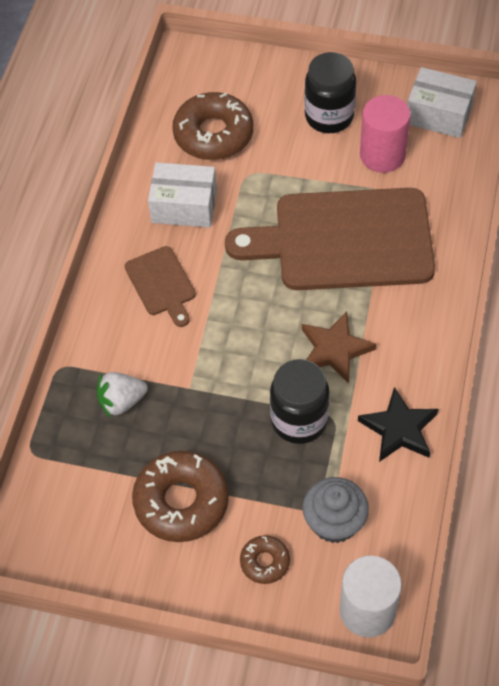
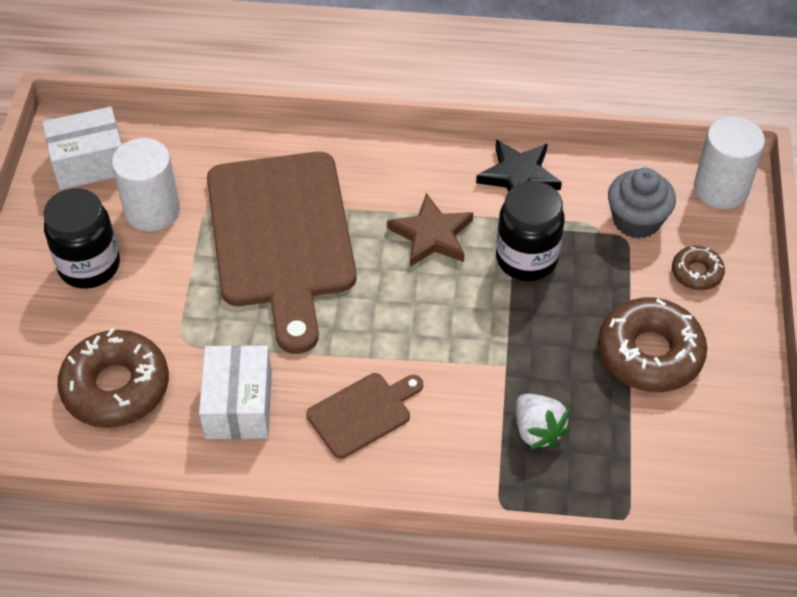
camera: 100 degrees left, 5 degrees down
pink cylinder [360,95,411,173] -> white cylinder [112,138,180,231]
white box [407,67,477,138] -> white box turned 60 degrees clockwise [42,107,122,190]

